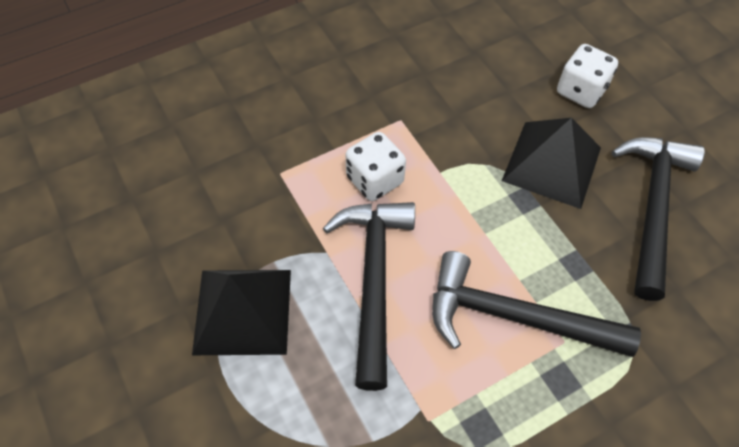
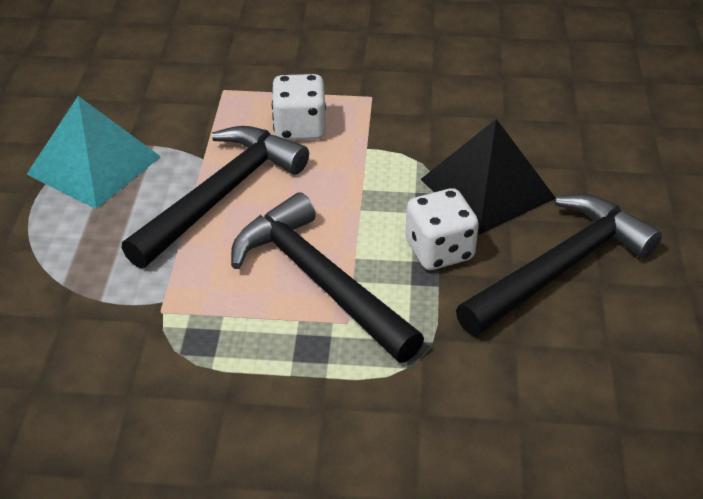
camera: 35 degrees right, 15 degrees down
black pyramid [192,270,291,355] -> turquoise pyramid [26,96,161,209]
white dice [557,44,618,108] -> white dice moved to [405,188,479,270]

